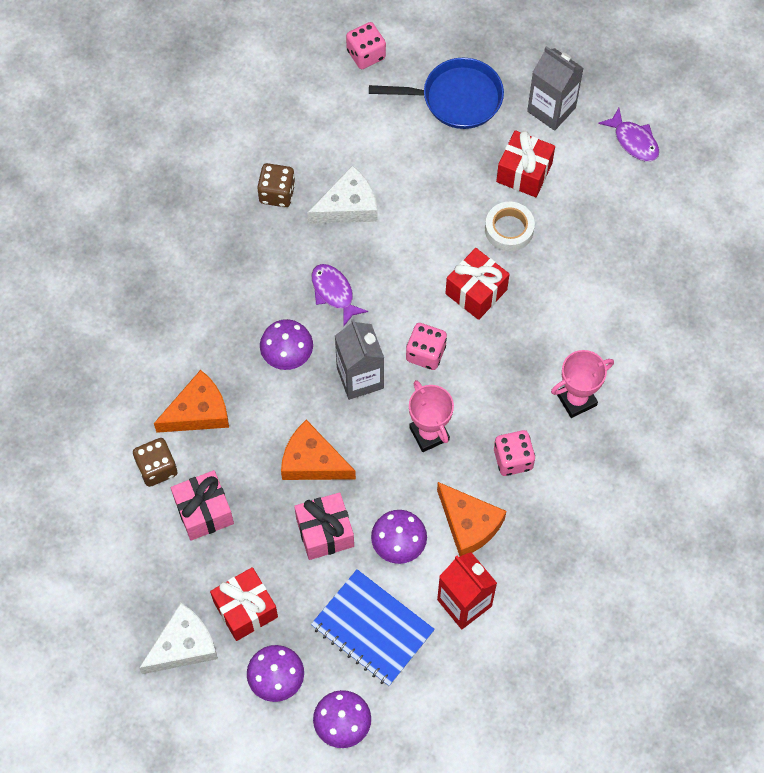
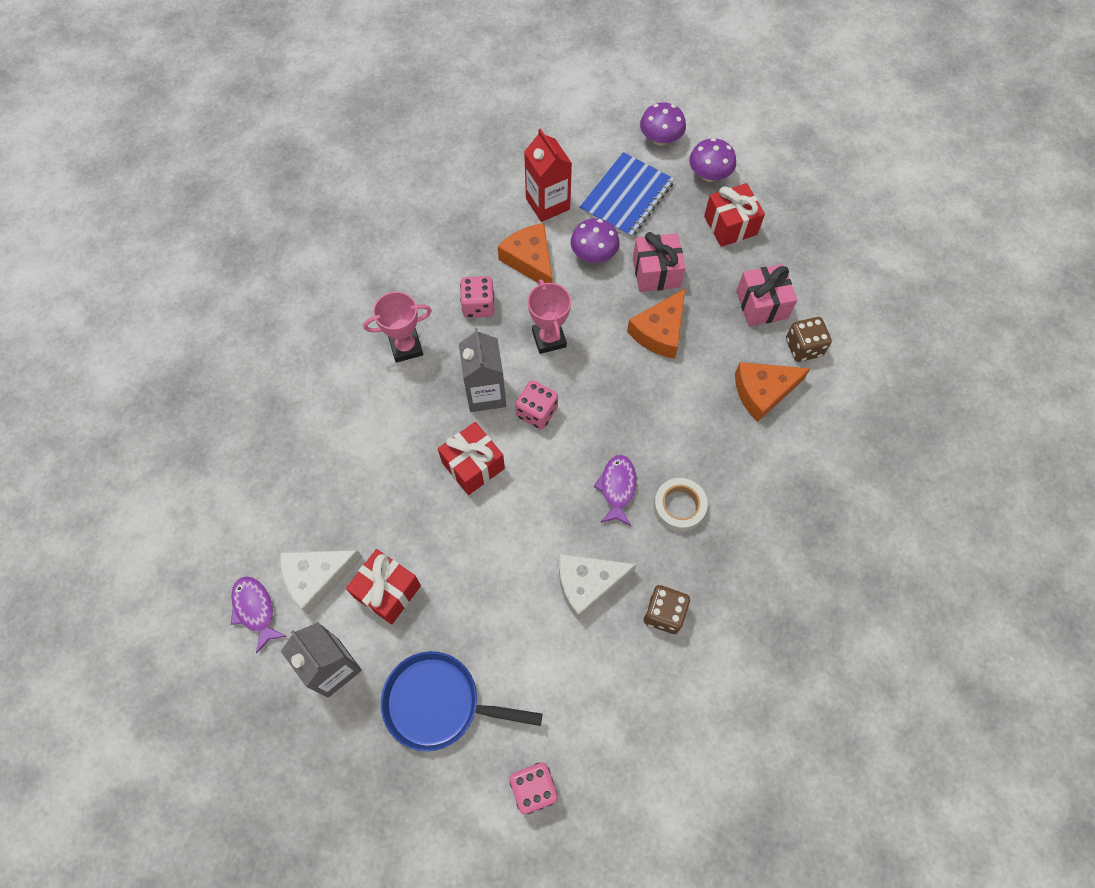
camera: 170 degrees left, 0 degrees up
white cheese [139,603,218,674] -> white cheese moved to [280,550,363,615]
purple mushroom [260,319,313,370] -> none
orange cheese [281,420,356,480] -> orange cheese turned 90 degrees clockwise [627,289,685,359]
blue notebook [311,569,435,686] -> blue notebook turned 75 degrees clockwise [579,152,674,238]
purple fish [312,264,368,327] -> purple fish turned 150 degrees counterclockwise [593,455,637,526]
grey carton [335,319,384,400] -> grey carton moved to [459,328,506,412]
white tape [485,202,535,252] -> white tape moved to [653,478,708,532]

